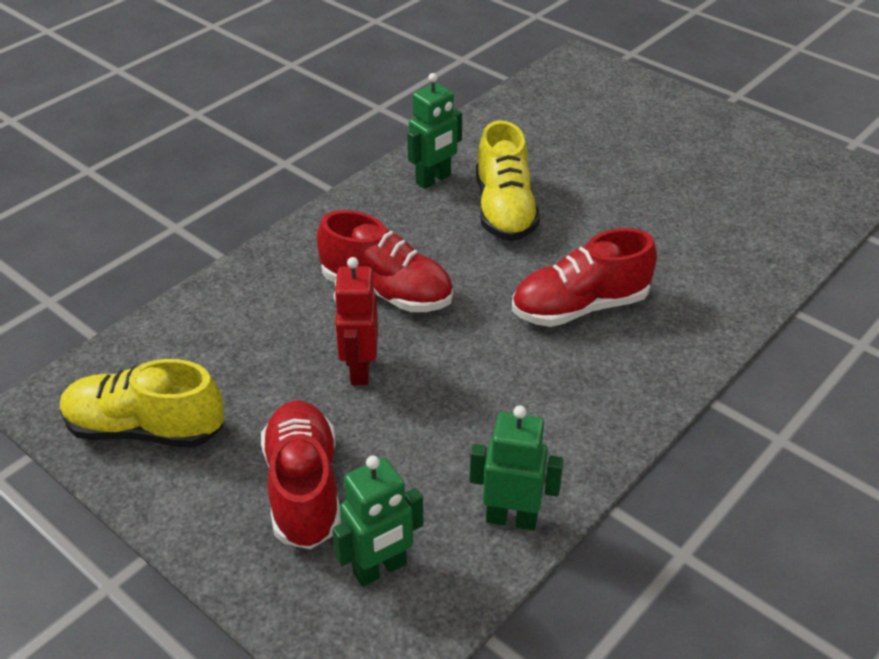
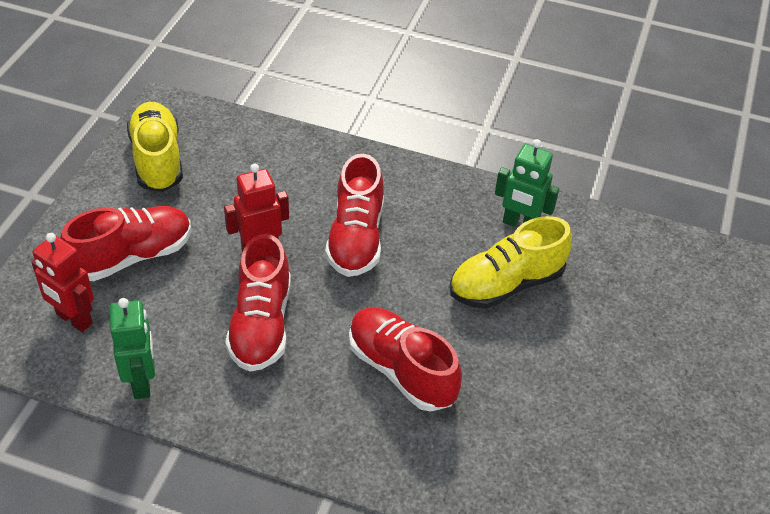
camera: 65 degrees right, 5 degrees up
green robot [332,456,423,587] -> red robot [31,233,94,332]
none -> red shoe [225,234,291,372]

